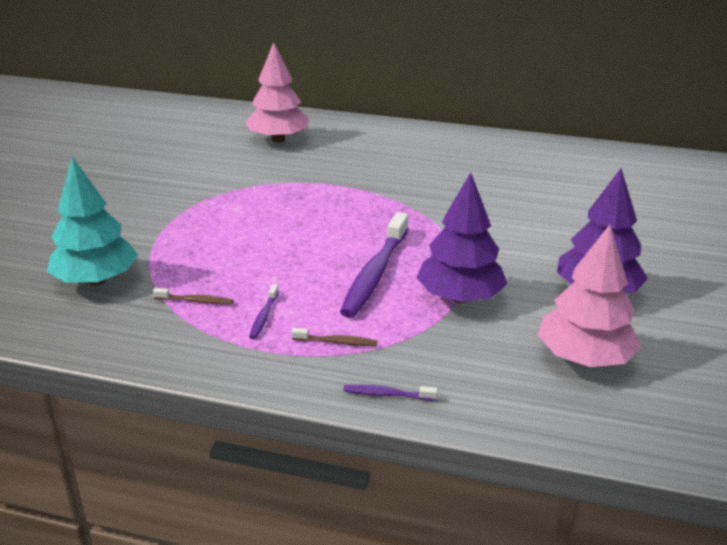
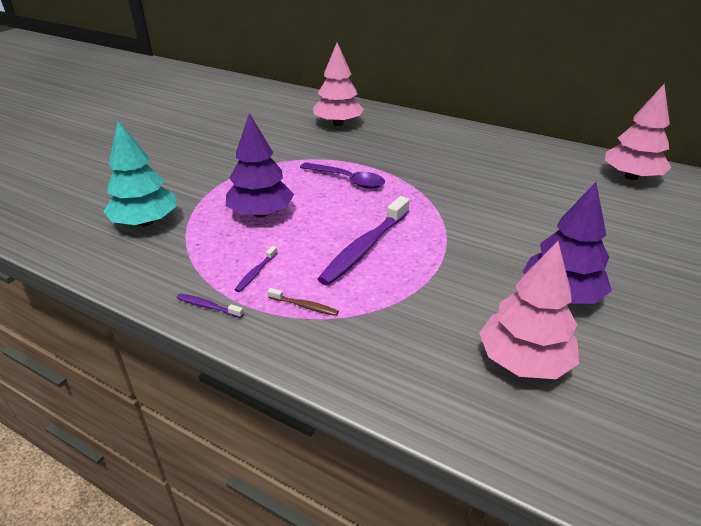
camera: 15 degrees right, 5 degrees up
brown toothbrush [153,288,233,305] -> none
purple toothbrush [343,384,438,401] -> purple toothbrush moved to [176,294,244,318]
purple tree [416,173,507,303] -> purple tree moved to [226,113,294,217]
none -> purple spoon [300,162,385,189]
none -> pink tree [605,84,671,180]

